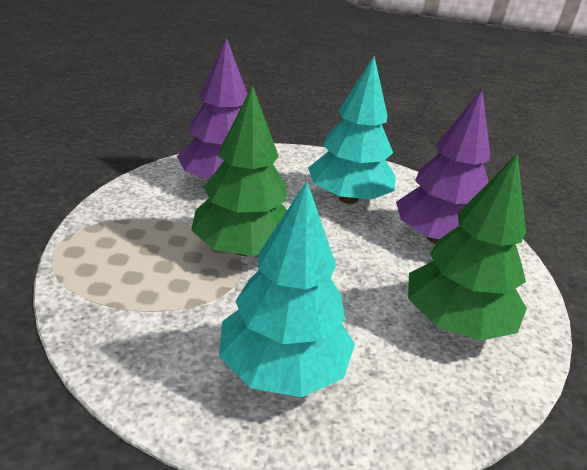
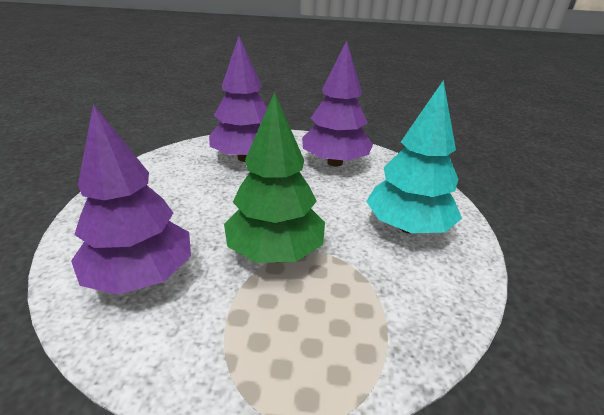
camera: 90 degrees left, 0 degrees up
turquoise tree [308,57,396,204] -> none
green tree [408,153,527,341] -> purple tree [302,41,373,167]

